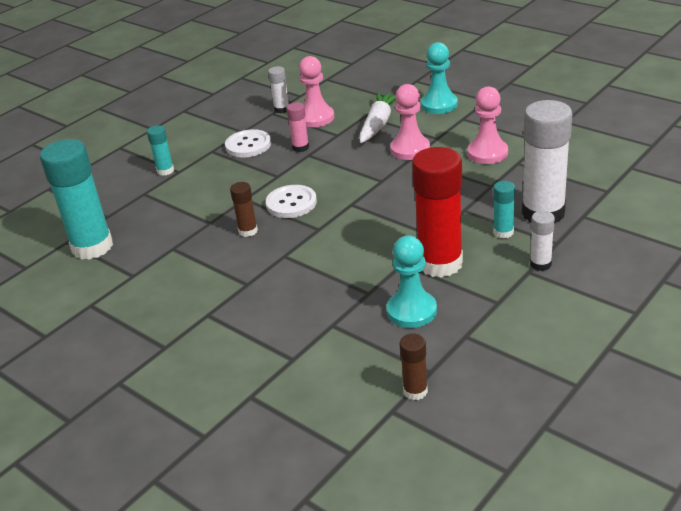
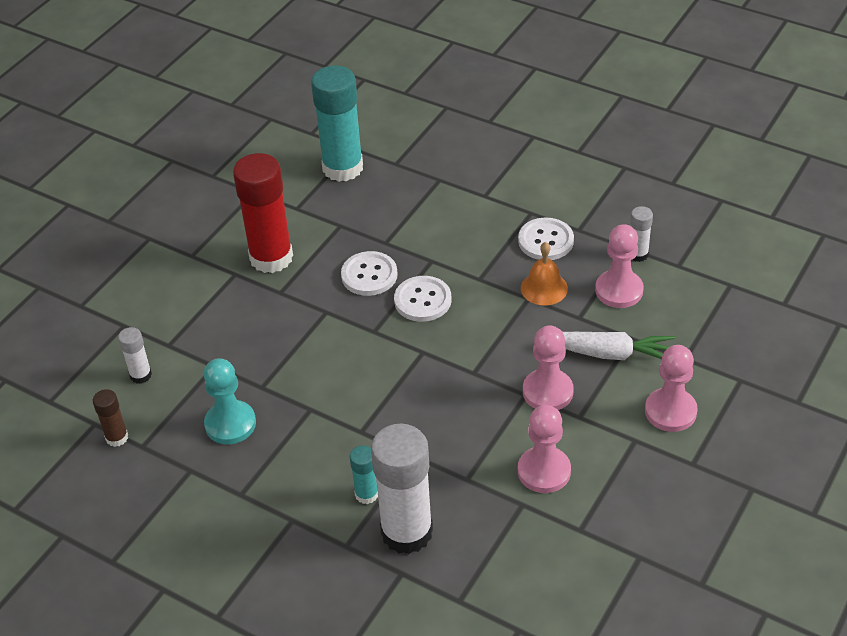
camera: 80 degrees right, 10 degrees up
turquoise glue stick [147,125,174,176] -> none
brown glue stick [230,182,258,237] -> white button [341,251,398,296]
pink glue stick [286,102,309,152] -> orange bell [521,242,568,305]
red glue stick [412,147,463,278] -> red glue stick moved to [233,153,293,273]
turquoise pawn [421,42,458,114] -> pink pawn [645,345,698,432]
white glue stick [530,211,555,271] -> white glue stick moved to [118,327,152,384]

